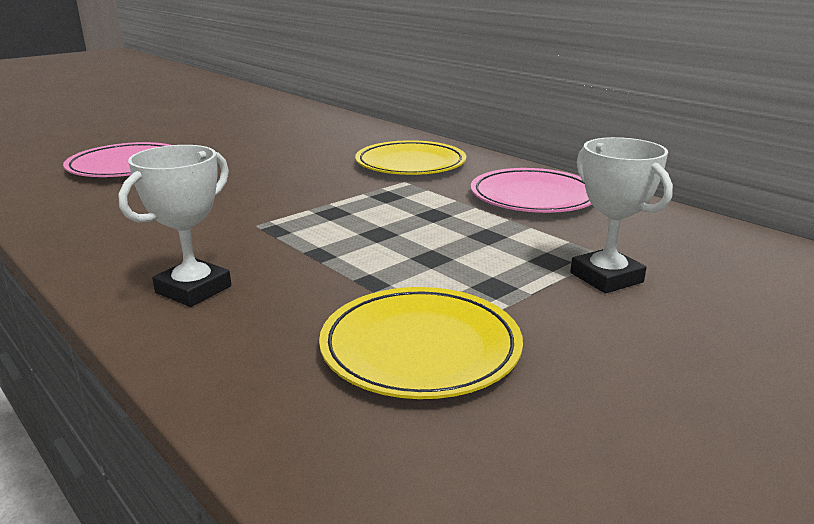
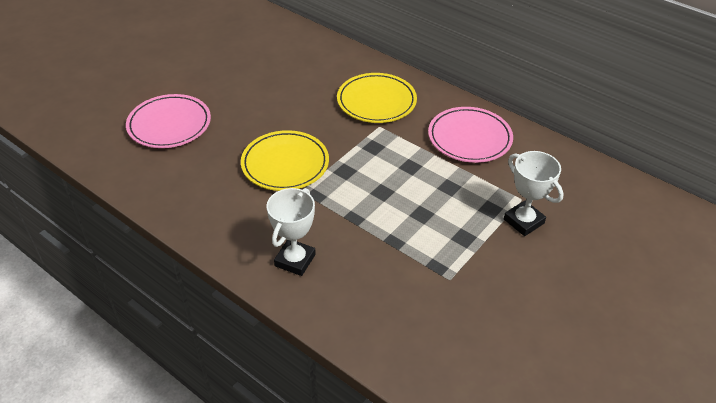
camera: 10 degrees left, 20 degrees up
yellow plate [319,287,523,399] -> yellow plate moved to [241,130,329,191]

